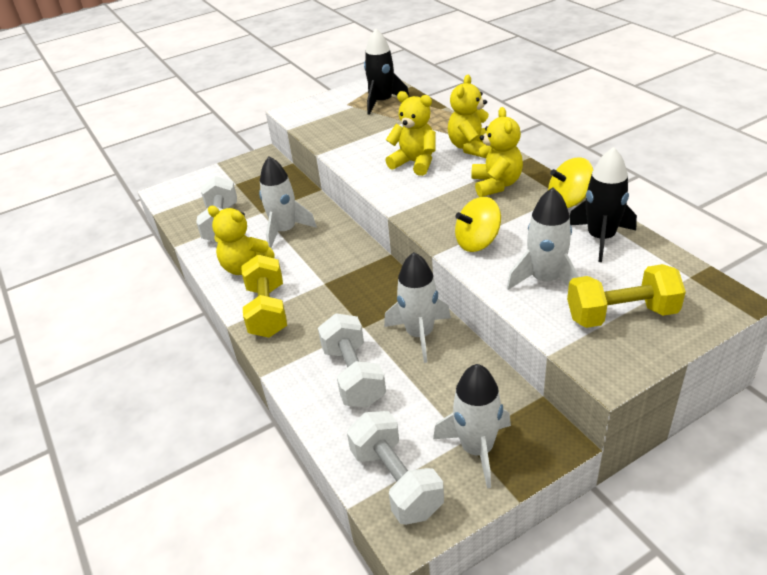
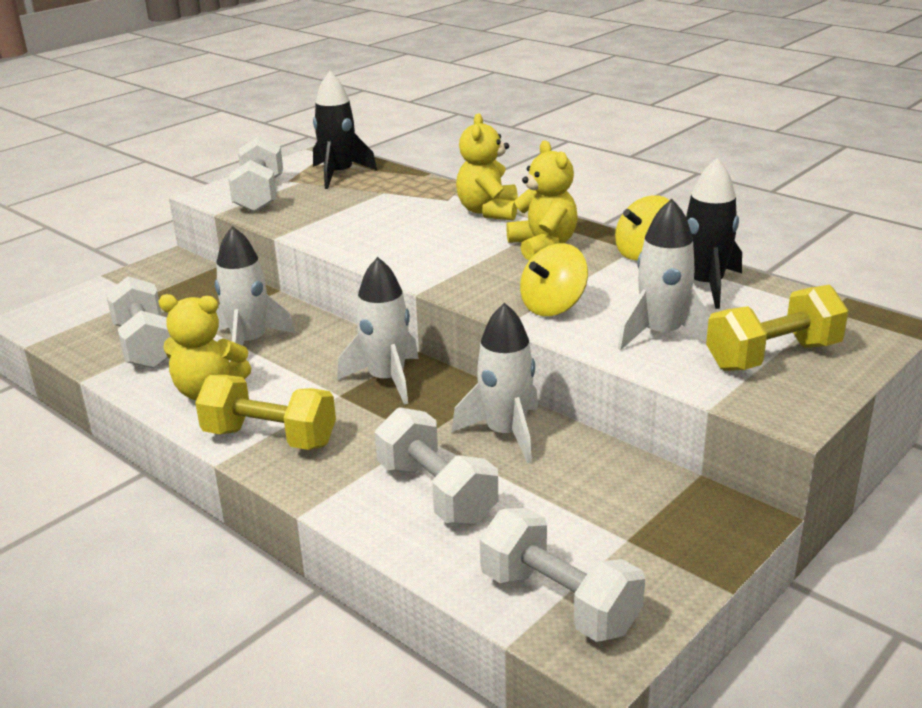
camera: 20 degrees left, 10 degrees down
yellow dumbbell [242,255,287,338] -> yellow dumbbell turned 45 degrees counterclockwise [195,375,336,450]
yellow teddy bear [385,91,436,176] -> none
white rocket [433,364,511,488] -> white rocket moved to [337,257,419,405]
none -> white dumbbell [228,136,283,212]

